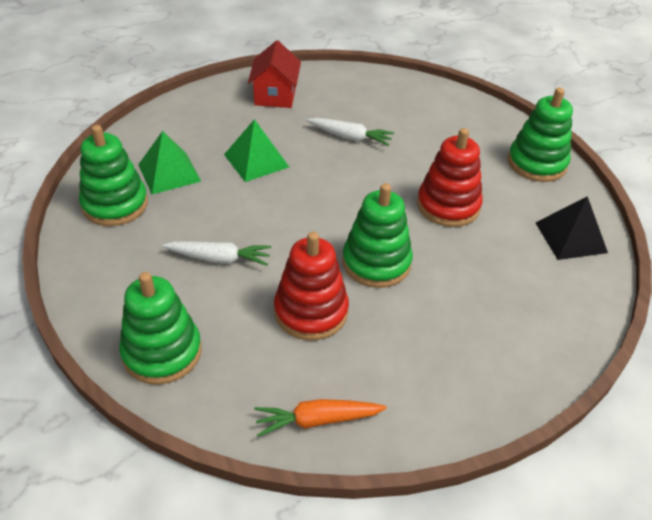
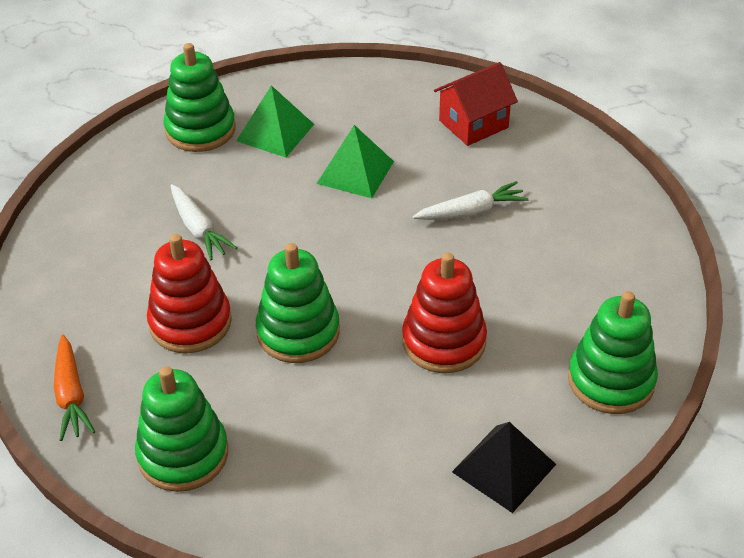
camera: 55 degrees right, 0 degrees up
green stacking toy [119,272,202,384] -> green stacking toy moved to [135,366,228,492]
orange carrot [254,399,387,437] -> orange carrot turned 150 degrees counterclockwise [54,335,95,441]
white carrot [306,118,394,146] -> white carrot turned 90 degrees counterclockwise [413,181,528,220]

